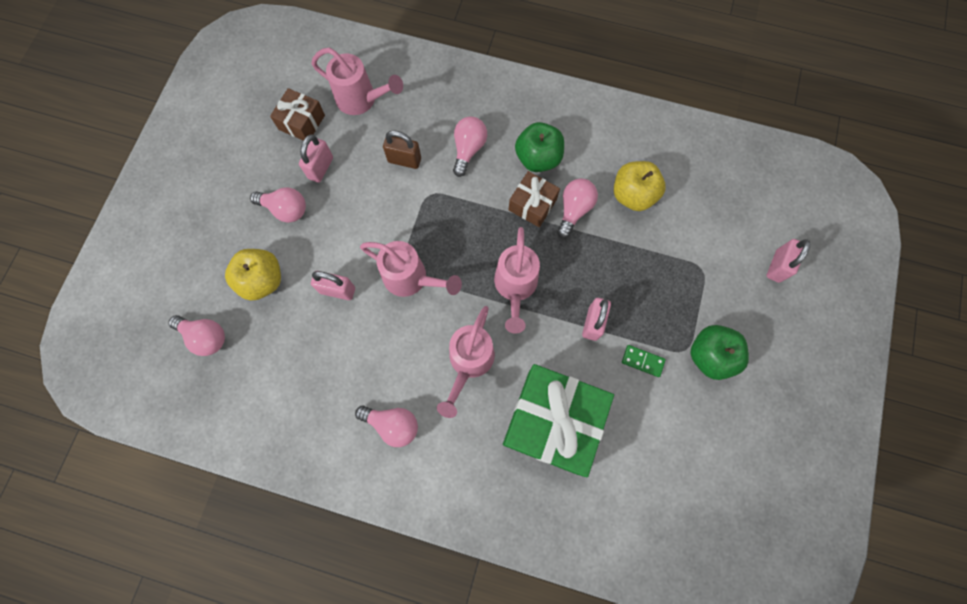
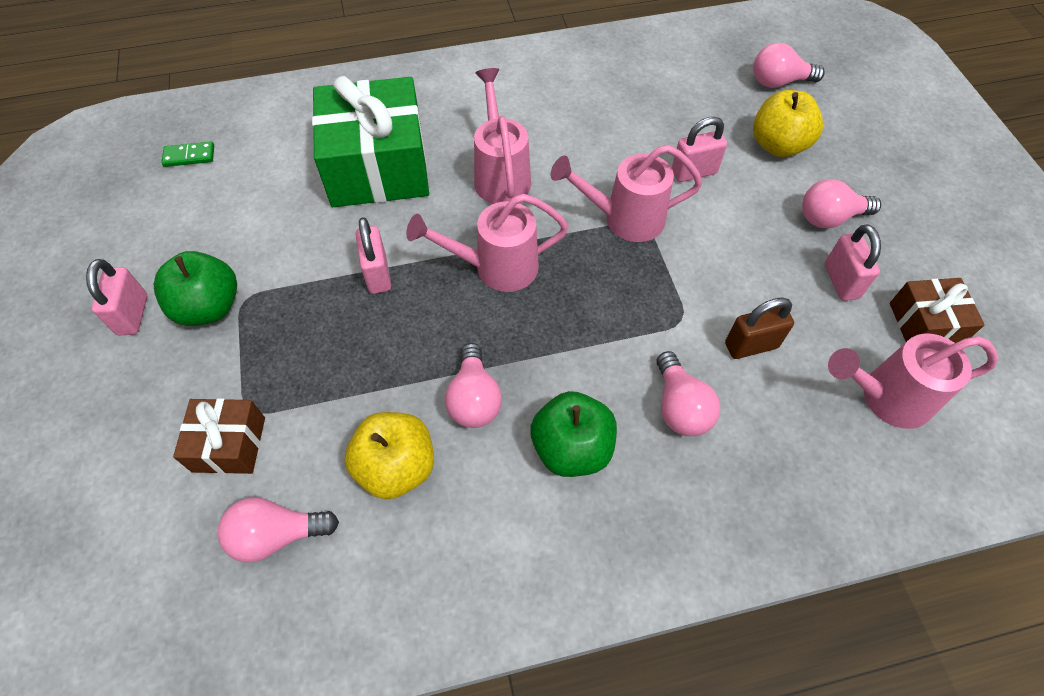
camera: 150 degrees right, 15 degrees down
pink light bulb [355,406,418,447] -> pink light bulb moved to [218,497,339,563]
pink watering can [494,227,540,334] -> pink watering can turned 75 degrees counterclockwise [406,194,569,292]
brown gift [509,171,560,227] -> brown gift moved to [173,398,265,474]
green domino [622,345,666,377] -> green domino moved to [161,141,214,167]
pink padlock [766,239,811,283] -> pink padlock moved to [86,259,147,335]

